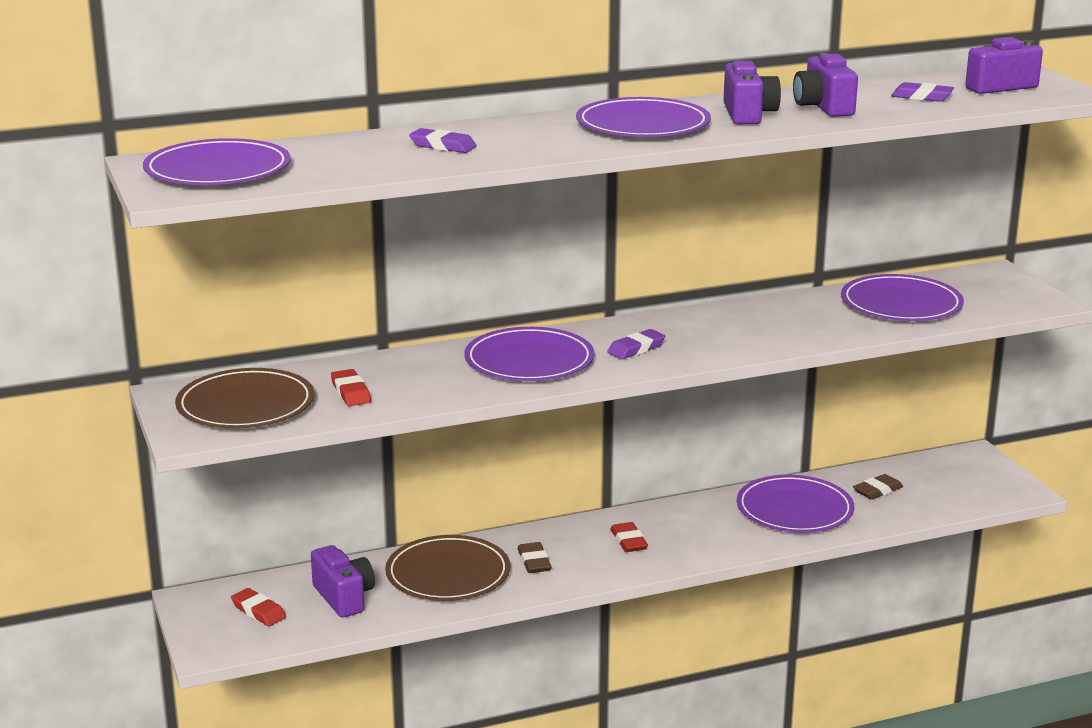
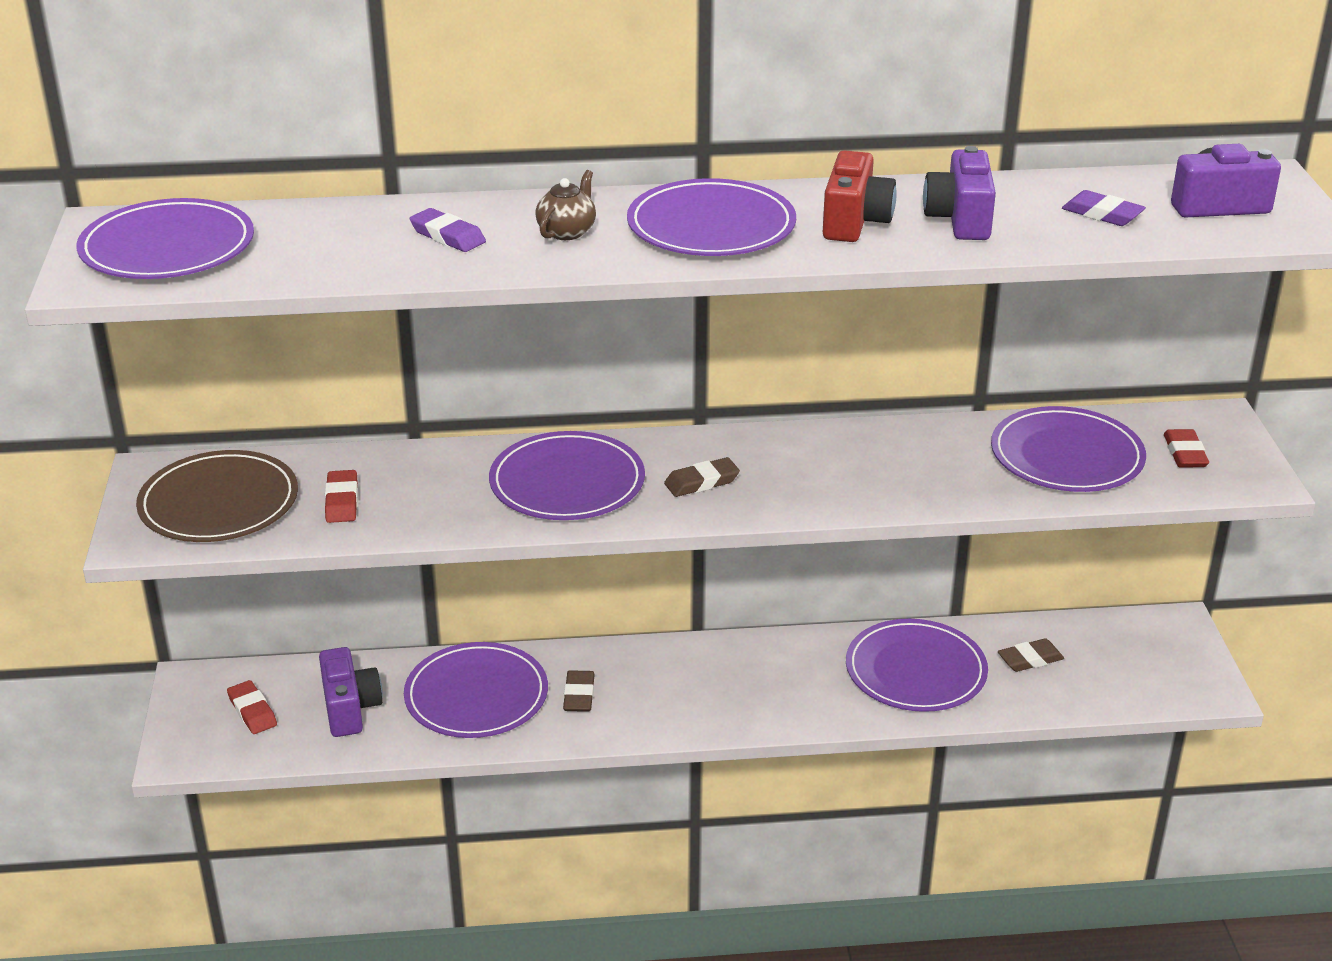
camera: 15 degrees right, 10 degrees up
brown plate [385,535,510,601] -> purple plate [404,642,548,738]
purple eraser [607,329,665,359] -> brown eraser [664,457,740,497]
red eraser [610,522,648,552] -> red eraser moved to [1164,429,1209,467]
purple camera [723,61,781,124] -> red camera [823,150,897,242]
none -> brown teapot [535,170,596,240]

